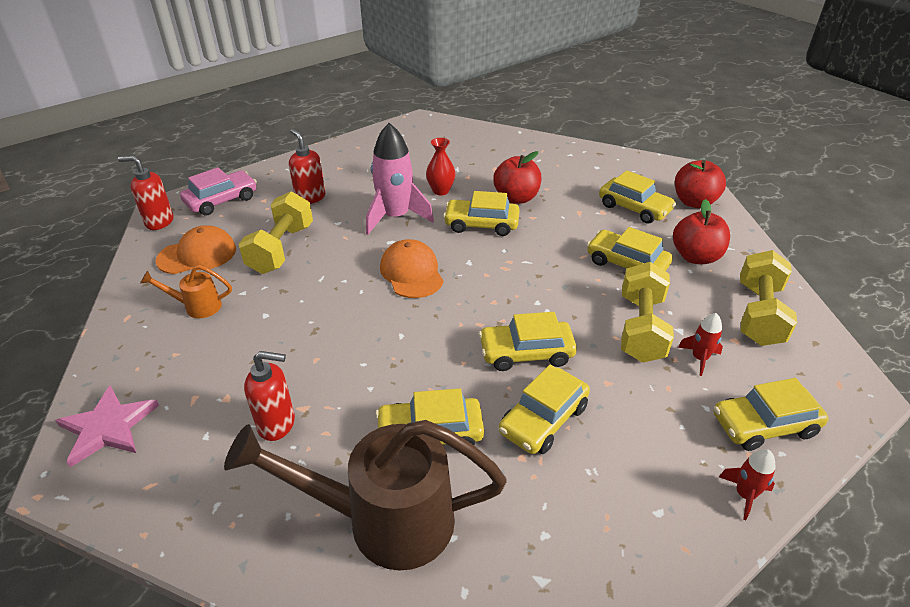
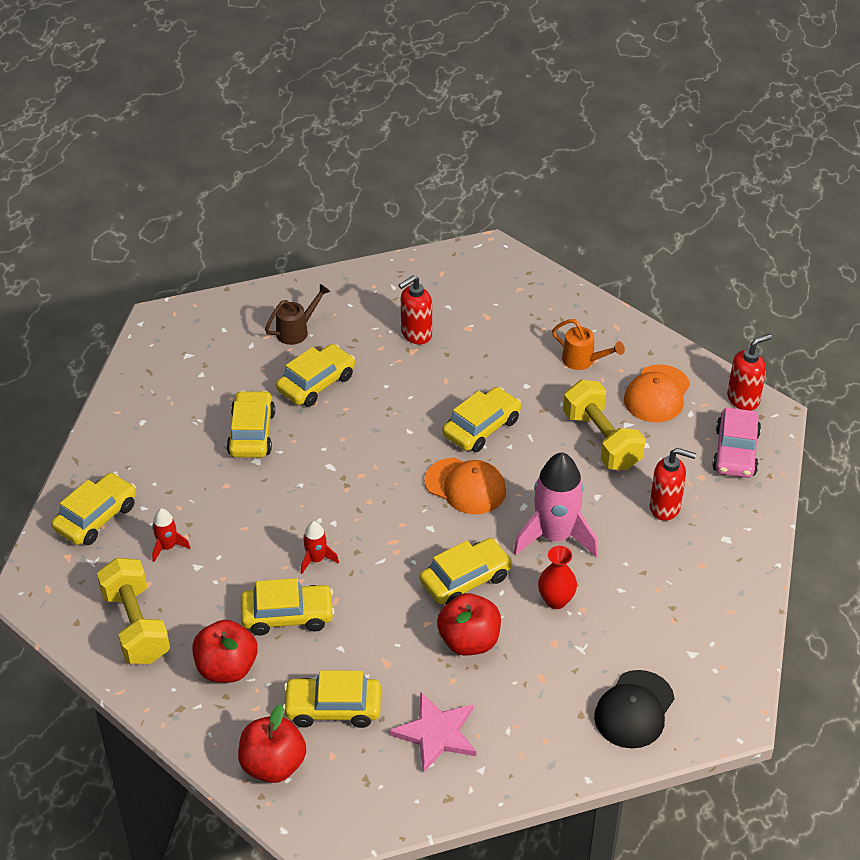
camera: 140 degrees right, 5 degrees up
pink star [55,385,159,467] -> pink star moved to [389,692,476,773]
orange watering can [140,265,232,318] -> orange watering can turned 75 degrees clockwise [552,319,625,370]
brown watering can [224,420,507,571] -> brown watering can [265,284,331,345], size x0.46
yellow car [479,312,577,371] -> yellow car moved to [442,387,521,452]
yellow dumbbell [621,262,674,363] -> none
red rocket [719,449,776,520] -> red rocket moved to [301,521,339,574]
none -> black cap [594,670,675,749]

